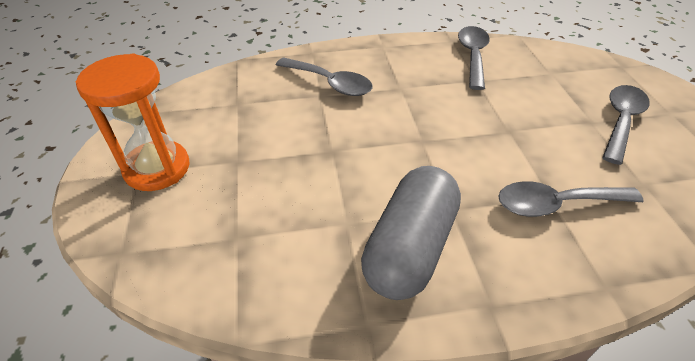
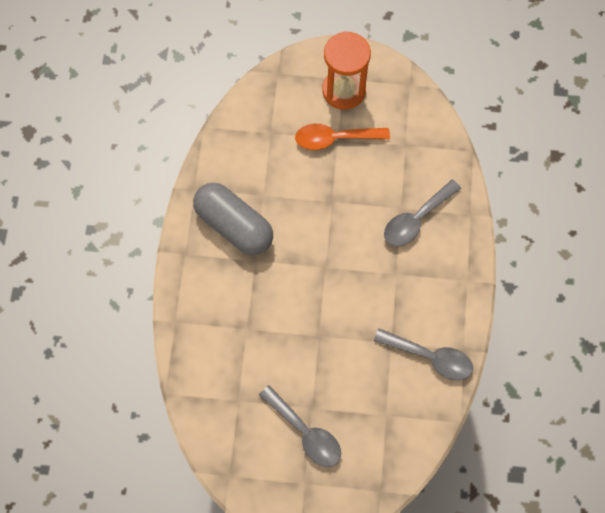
camera: 105 degrees right, 25 degrees up
grey spoon [498,181,644,217] -> none
none -> orange spoon [295,124,390,150]

